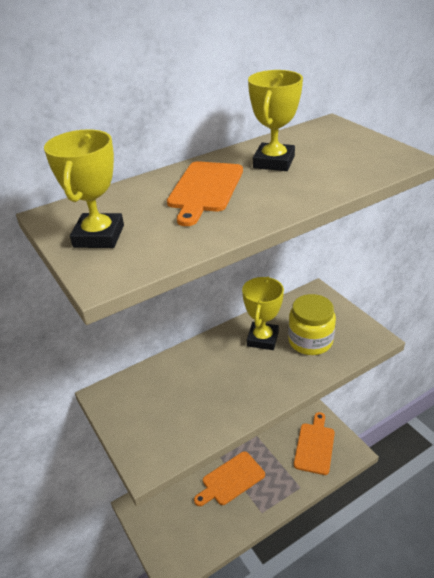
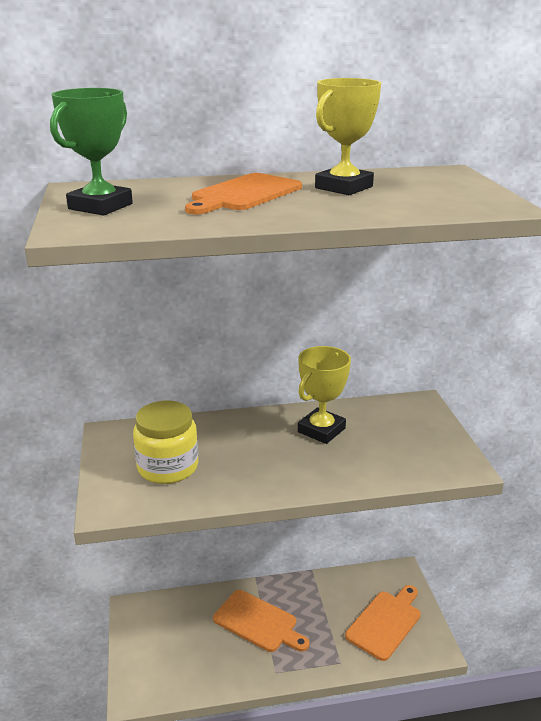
camera: 20 degrees right, 10 degrees down
yellow trophy [44,129,124,248] -> green trophy [50,88,133,215]
orange cutting board [194,451,265,506] -> orange cutting board turned 135 degrees counterclockwise [213,590,310,652]
yellow jar [288,294,336,355] -> yellow jar moved to [133,401,198,484]

